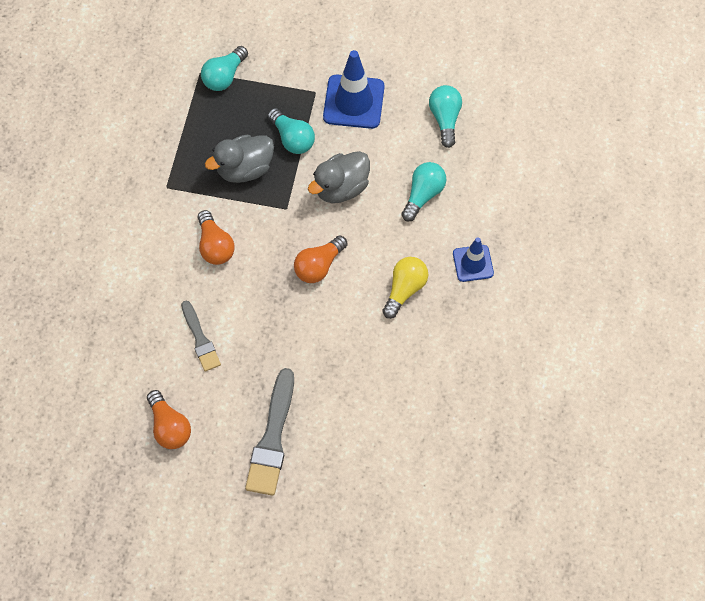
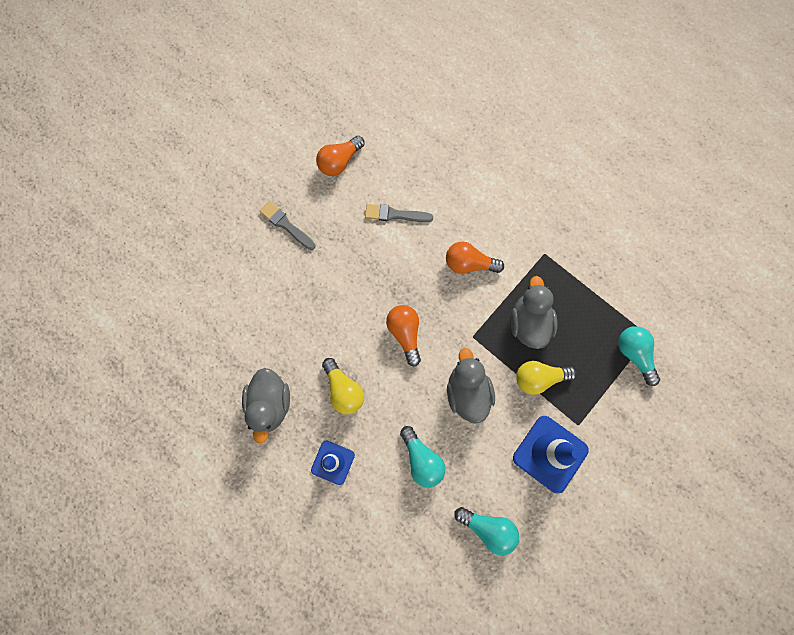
camera: 120 degrees right, 10 degrees up
orange light bulb [147,390,191,449] -> orange light bulb turned 45 degrees counterclockwise [316,136,365,176]
grey brush [245,368,294,496] -> grey brush [260,201,315,250], size x0.62
turquoise light bulb [268,108,315,154] -> yellow light bulb [516,361,577,395]
none -> grey duck [242,368,290,444]

